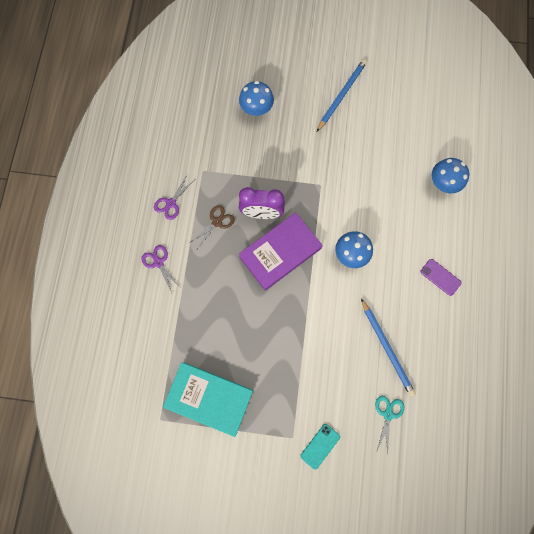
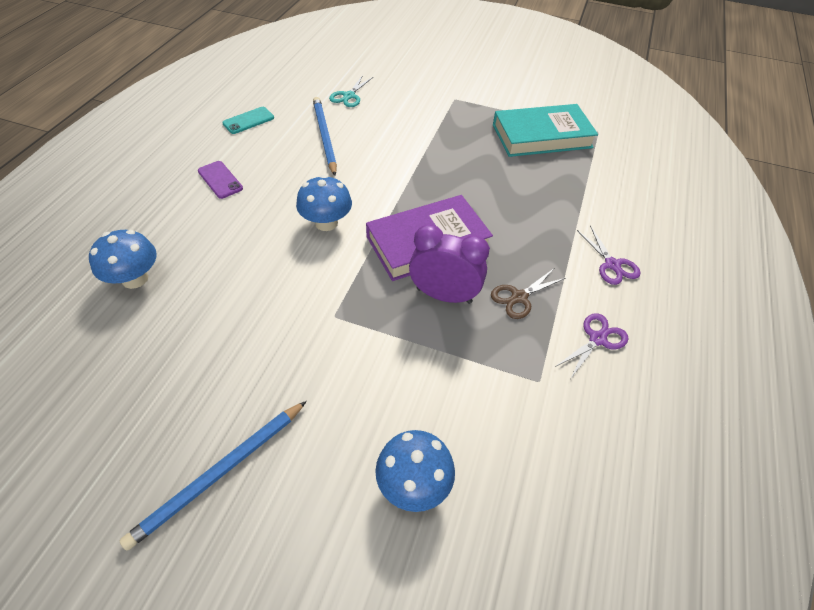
camera: 170 degrees left, 25 degrees down
turquoise book [163,362,253,437] -> turquoise book turned 45 degrees counterclockwise [493,104,598,157]
turquoise phone [300,424,340,470] -> turquoise phone moved to [222,107,274,134]

